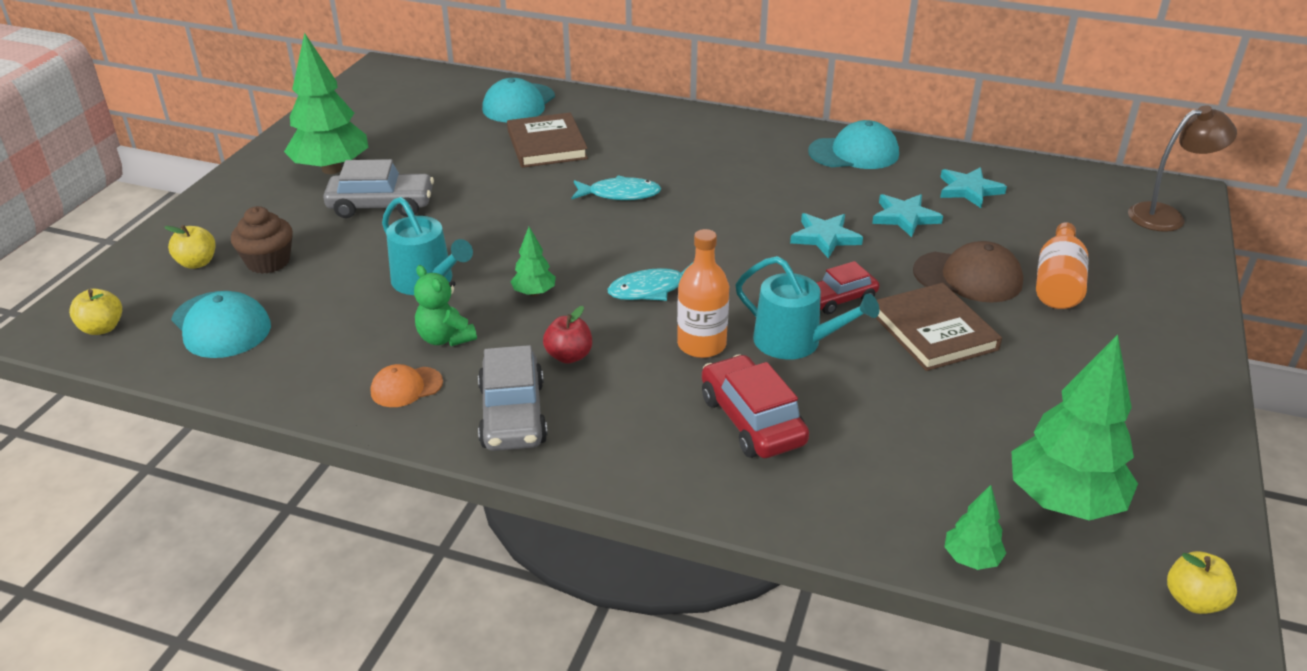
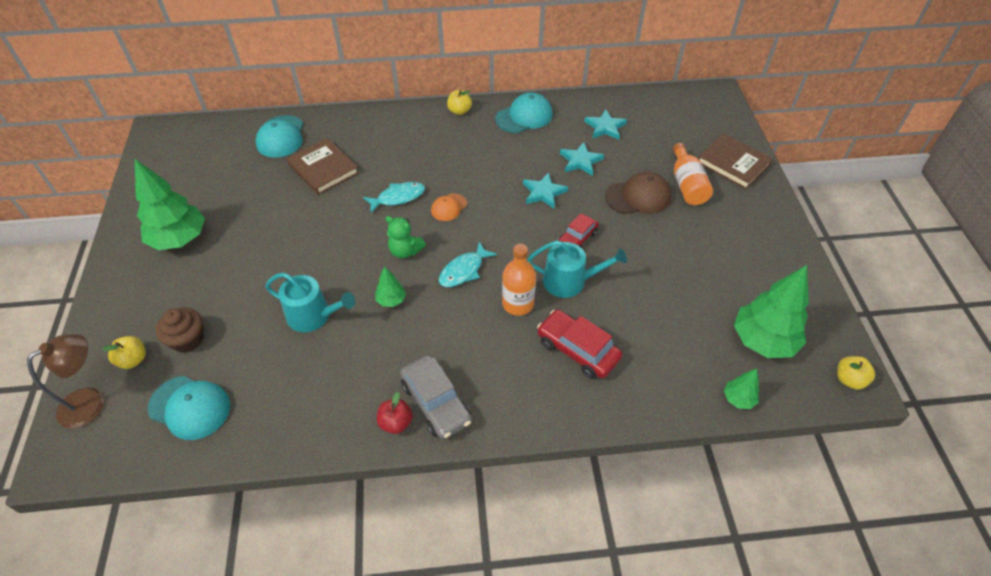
camera: 25 degrees left, 15 degrees up
yellow apple [69,289,122,335] -> yellow apple moved to [447,90,472,115]
grey car [323,159,434,218] -> none
orange cap [371,364,443,407] -> orange cap moved to [431,193,467,221]
green teddy bear [414,265,477,346] -> green teddy bear moved to [385,216,426,259]
red apple [543,306,592,364] -> red apple moved to [377,392,413,434]
brown book [876,283,1002,371] -> brown book moved to [699,133,773,189]
brown lamp [1128,105,1237,232] -> brown lamp moved to [27,334,104,428]

